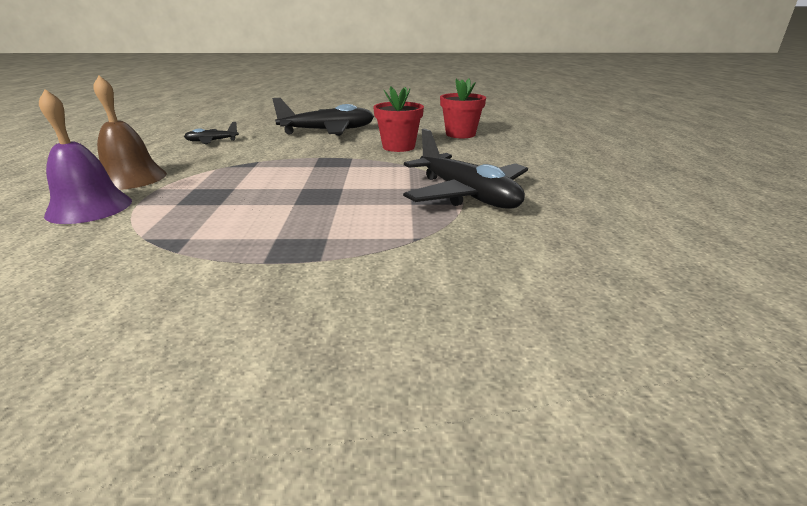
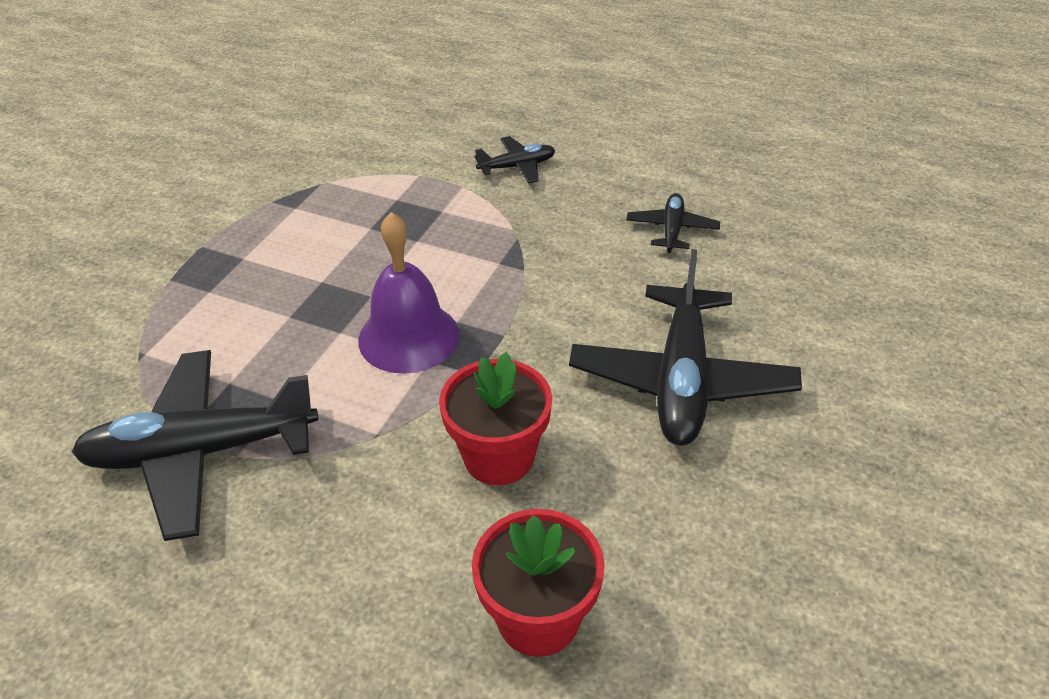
camera: 115 degrees right, 15 degrees up
purple bell [39,89,132,224] -> purple bell moved to [358,212,460,374]
brown bell [93,76,167,190] -> black plane [474,136,555,183]

